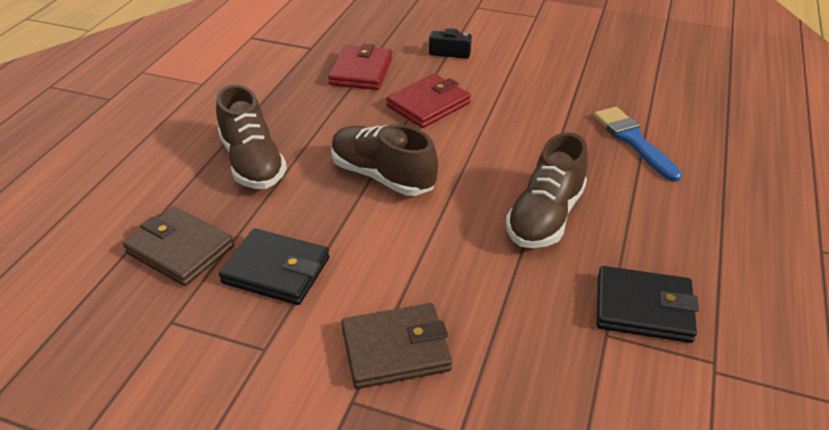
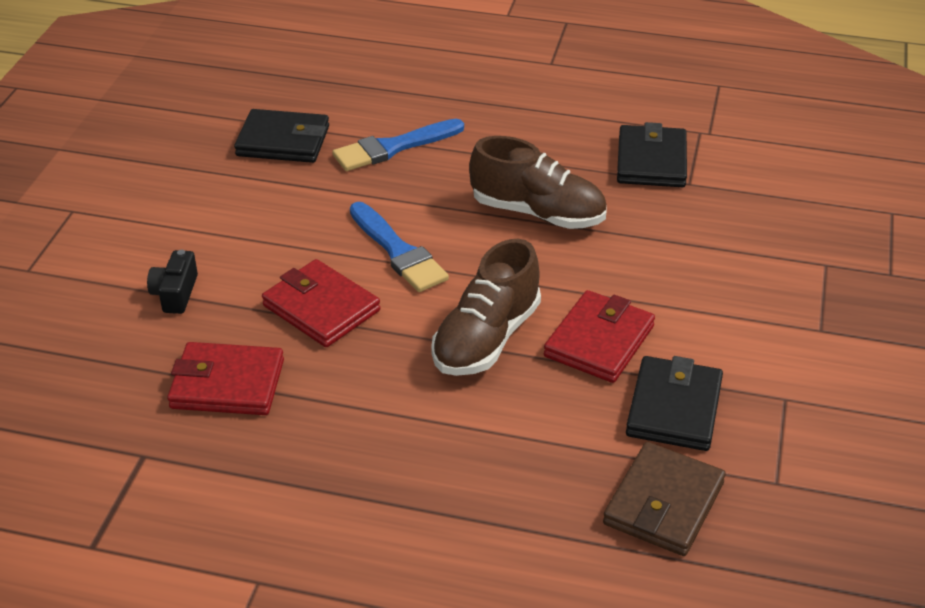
camera: 95 degrees left, 0 degrees up
brown shoe [216,85,287,189] -> none
brown wallet [341,303,452,389] -> none
none -> black wallet [234,109,329,163]
none -> blue brush [350,202,449,292]
none -> red wallet [544,290,655,383]

